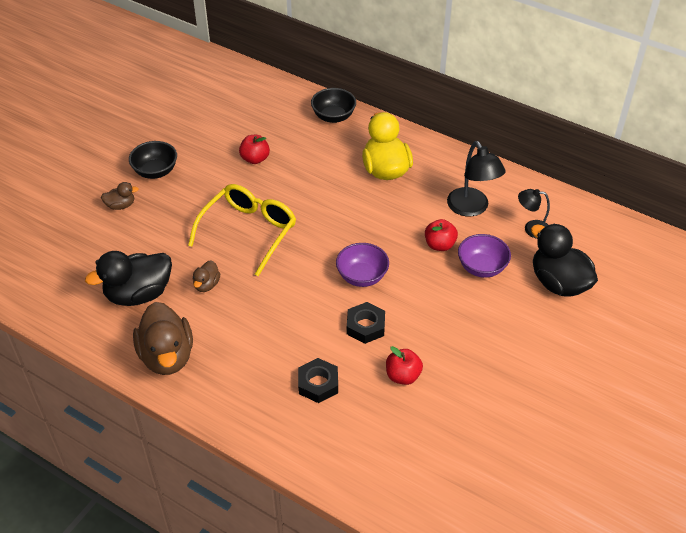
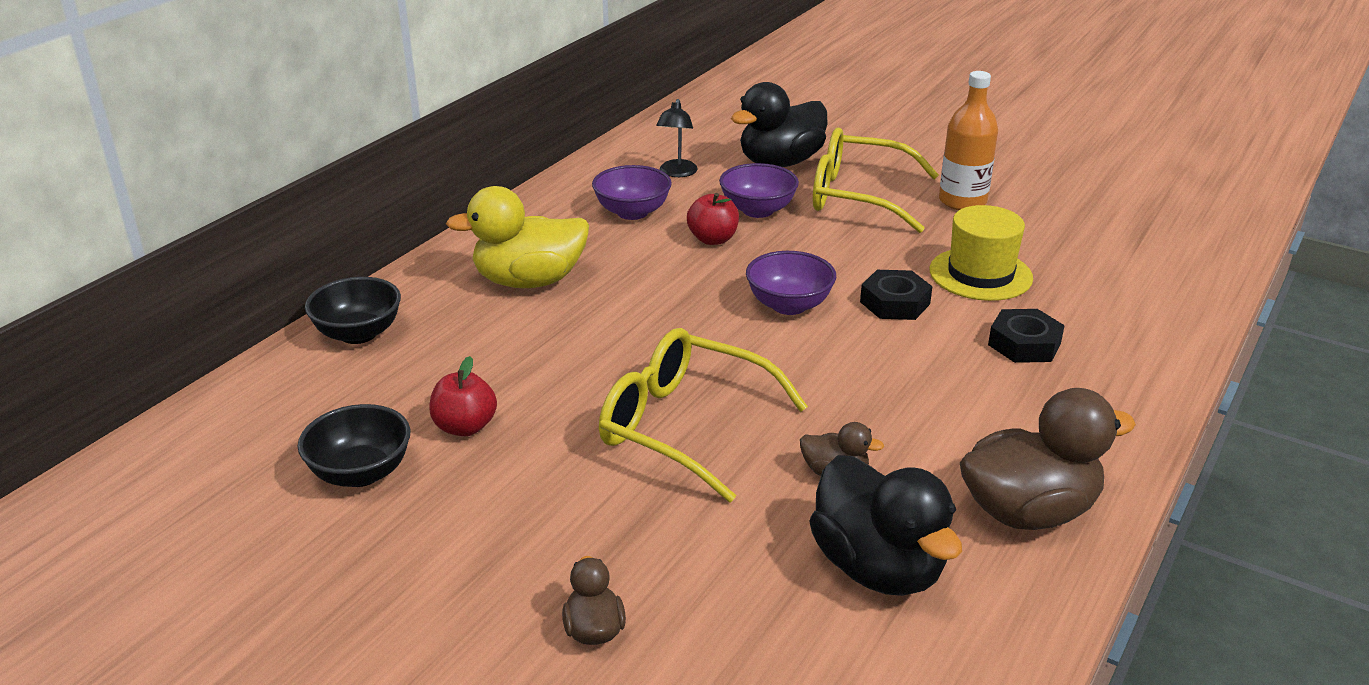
camera: 90 degrees left, 15 degrees down
black bowl [129,141,177,179] -> black bowl moved to [297,404,411,487]
red apple [386,346,423,385] -> yellow hat [930,205,1033,301]
black lamp [447,141,506,217] -> purple bowl [592,165,672,220]
none -> yellow glasses [813,128,939,233]
none -> orange bottle [939,71,998,210]

